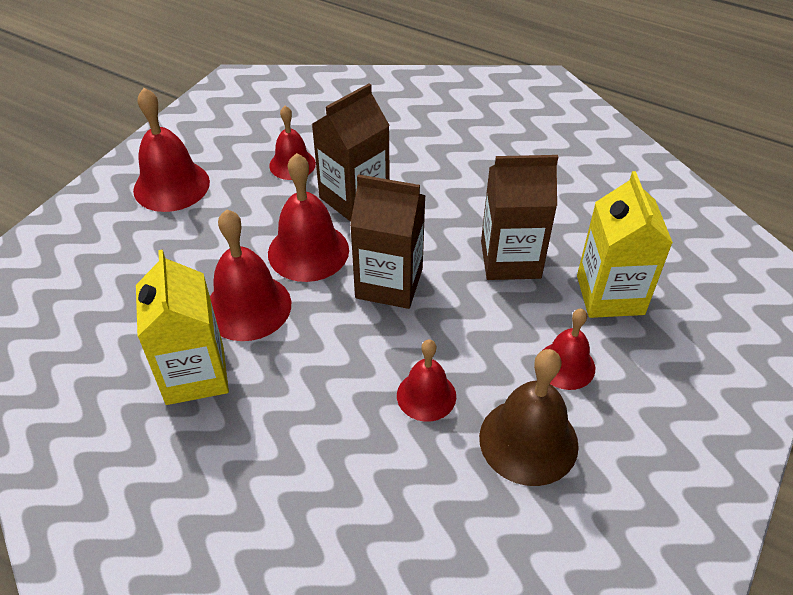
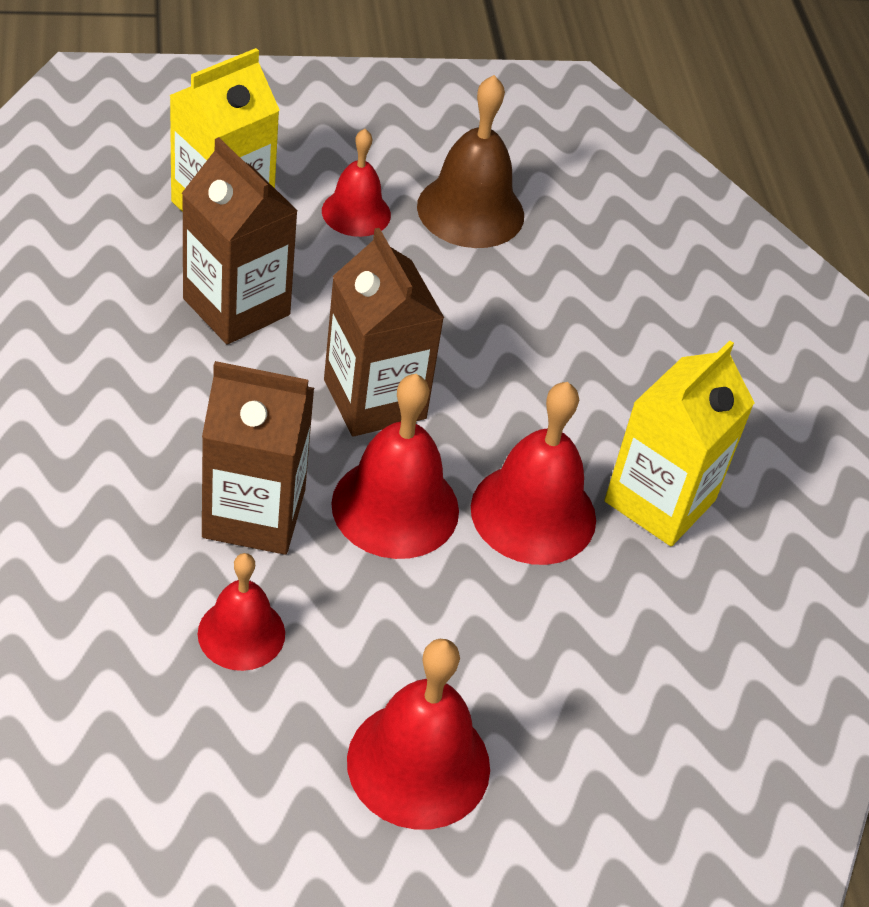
camera: 135 degrees left, 0 degrees up
red bell [397,339,456,422] -> none

